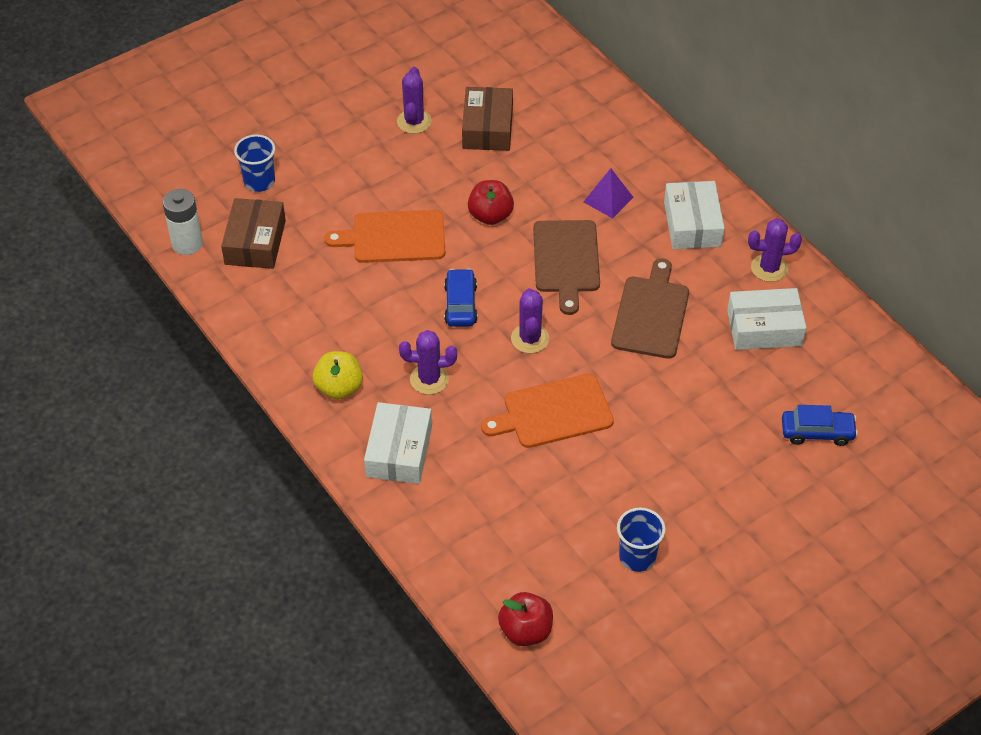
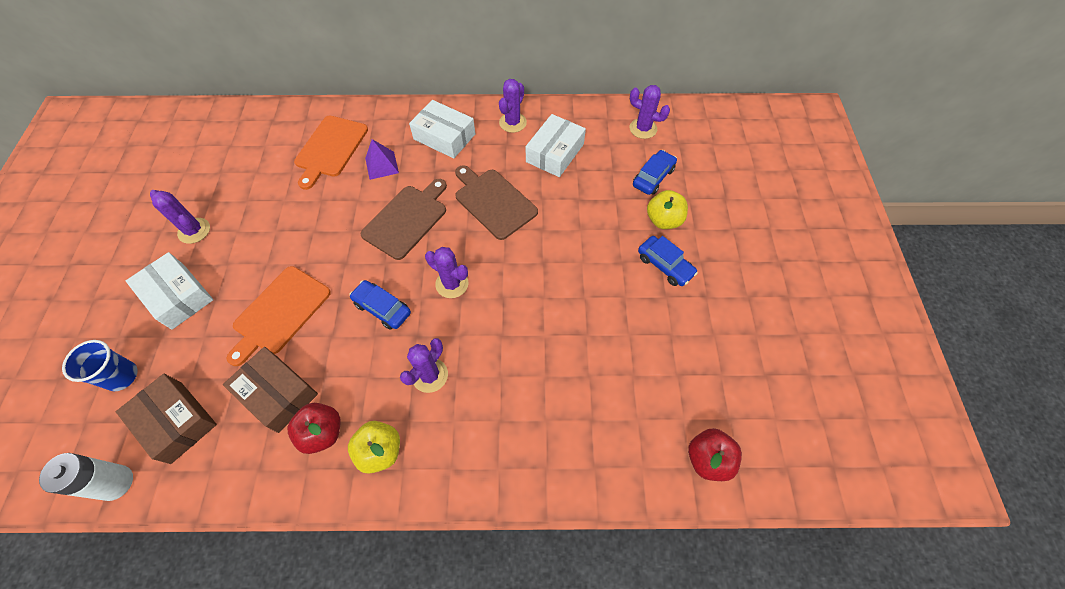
camera: 55 degrees left, 10 degrees up
white box [364,402,432,484] -> white box moved to [126,252,213,330]
brown box [462,87,513,151] -> brown box moved to [223,347,318,433]
red apple [468,180,514,225] -> red apple moved to [288,403,341,454]
orange cutting board [481,374,614,448] -> orange cutting board moved to [294,116,368,190]
brown cutting board [533,220,600,315] -> brown cutting board turned 90 degrees counterclockwise [361,179,447,260]
blue cup [617,508,666,572] -> none
none -> purple cactus [630,85,670,139]
none -> blue car [638,236,698,286]
none -> yellow apple [647,190,688,229]

